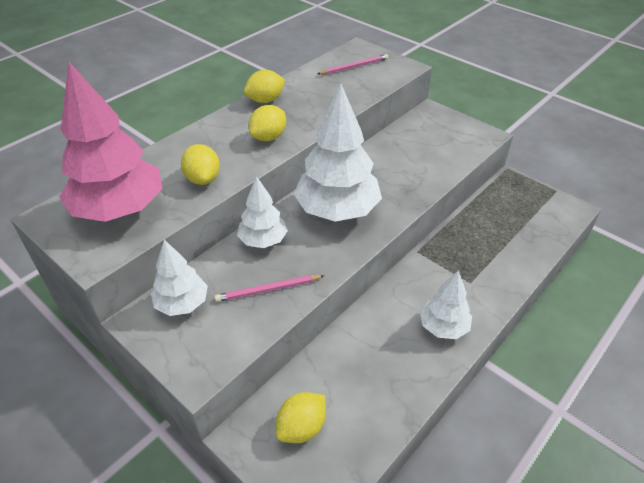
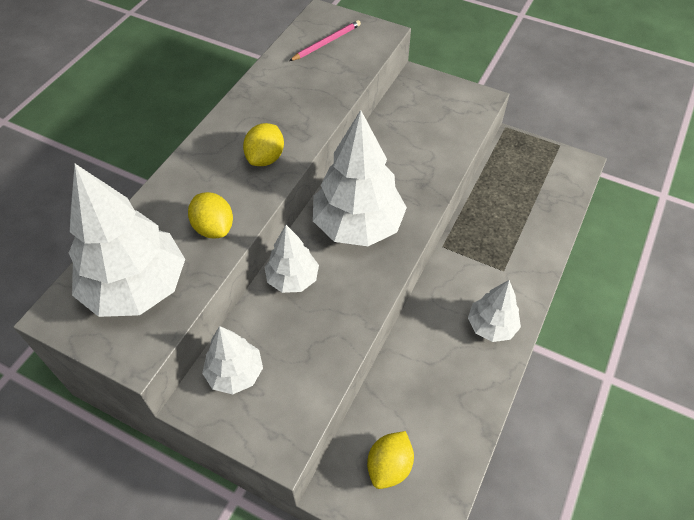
camera: 15 degrees left, 10 degrees up
pink tree [59,62,162,222] -> white tree [69,164,185,317]
pink pencil [215,275,325,302] -> none
yellow lemon [244,70,285,103] -> none

